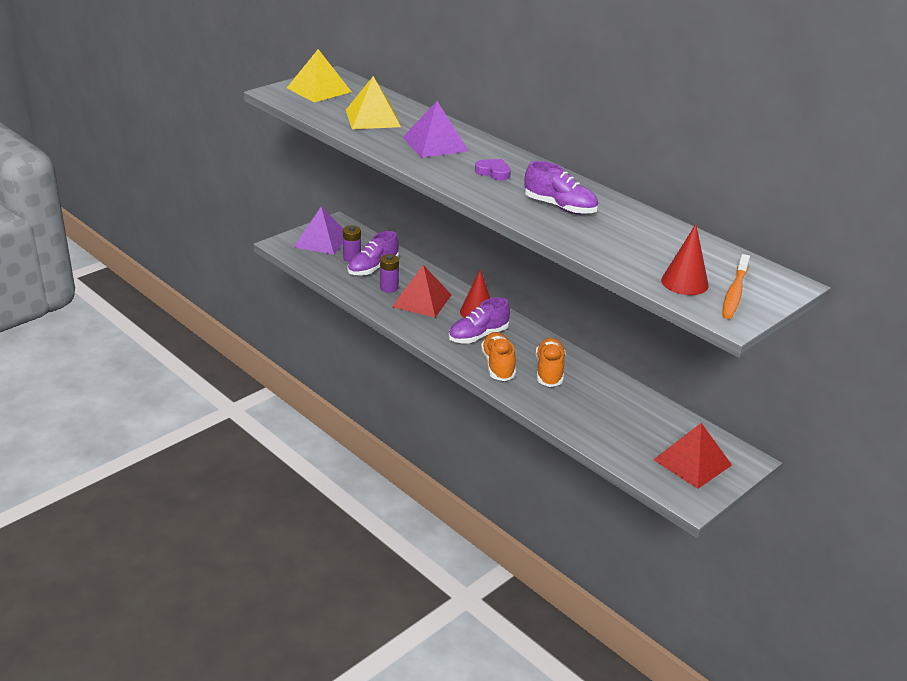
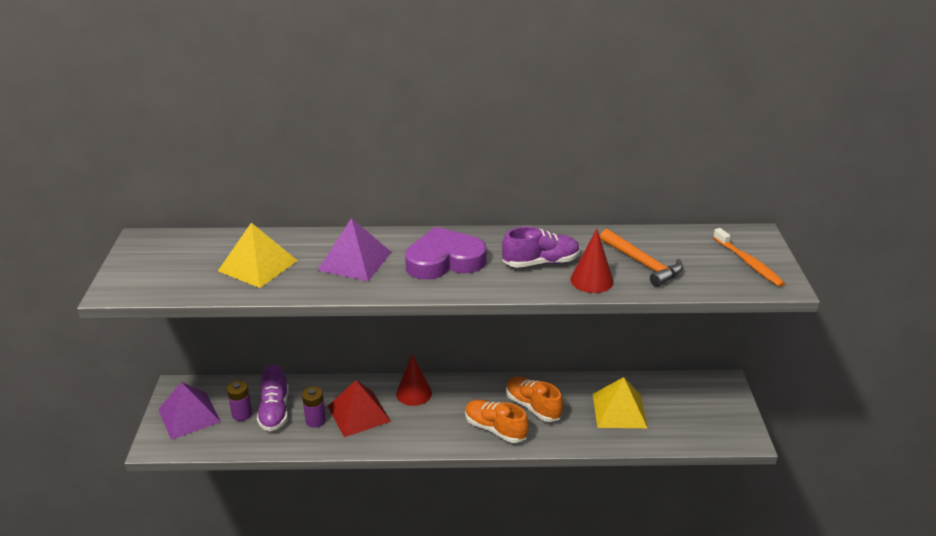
camera: 45 degrees left, 0 degrees up
yellow pyramid [287,49,352,102] -> yellow pyramid moved to [593,377,648,428]
purple shoe [448,297,510,344] -> none
purple heart [475,159,511,180] -> purple heart [405,227,487,280], size x2.09
red pyramid [654,423,732,489] -> none
red cone [661,224,708,295] -> red cone moved to [570,229,614,293]
none -> orange hammer [600,229,683,287]

